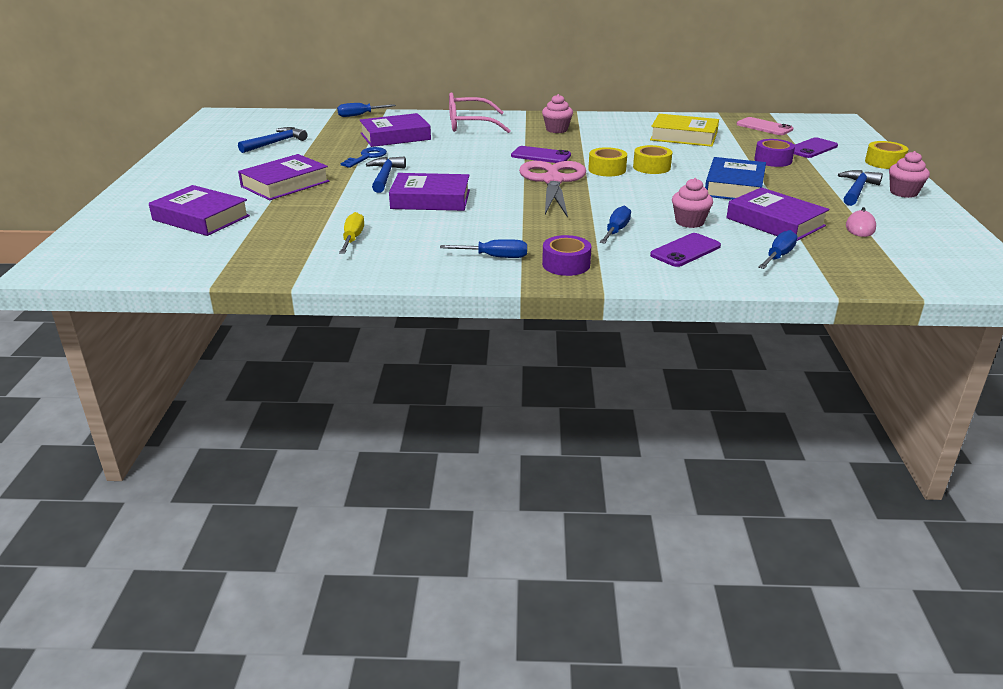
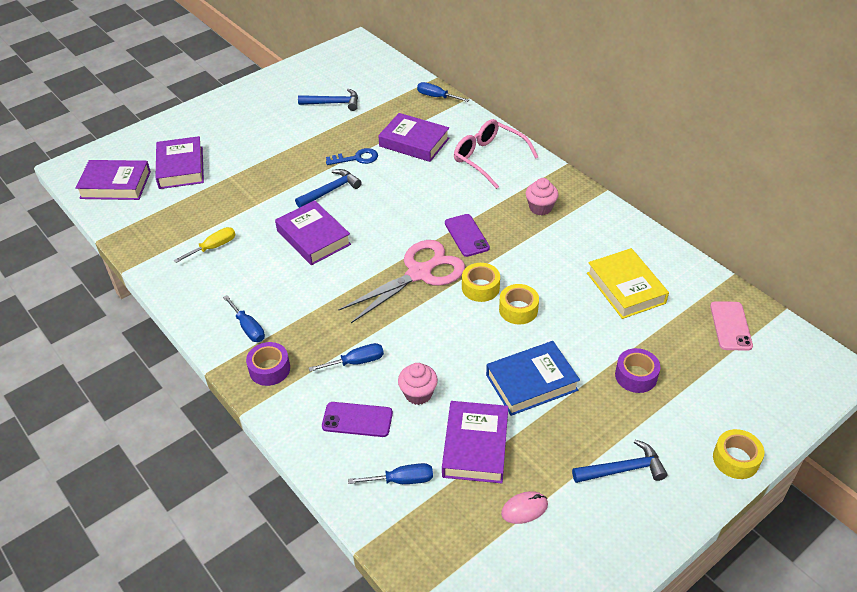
camera: 50 degrees right, 15 degrees up
purple book [238,154,329,200] -> purple book moved to [75,160,151,200]
purple phone [794,137,838,158] -> none
pink cupcake [889,151,930,198] -> none

